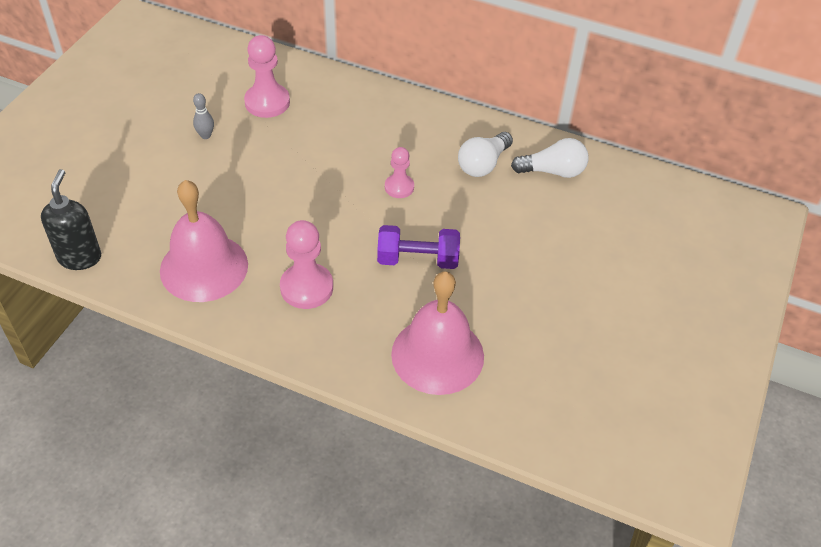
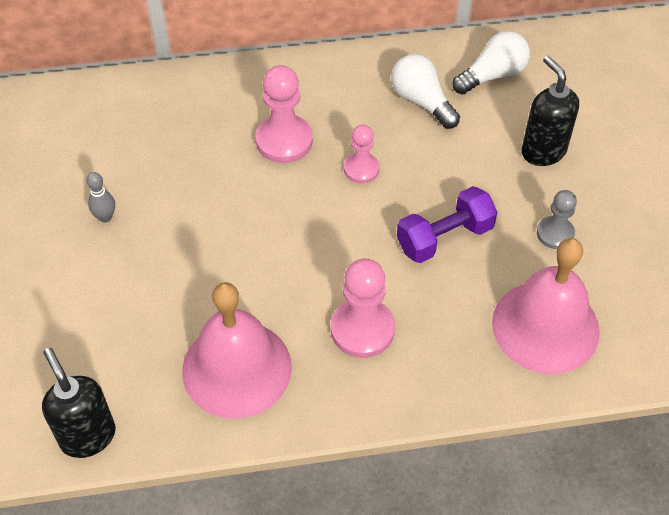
camera: 30 degrees left, 5 degrees up
pink pawn [244,35,290,118] -> pink pawn moved to [256,65,313,163]
white light bulb [458,132,513,177] -> white light bulb turned 135 degrees clockwise [391,54,460,129]
none -> black soap dispenser [522,56,579,166]
none -> grey pawn [537,190,577,249]

